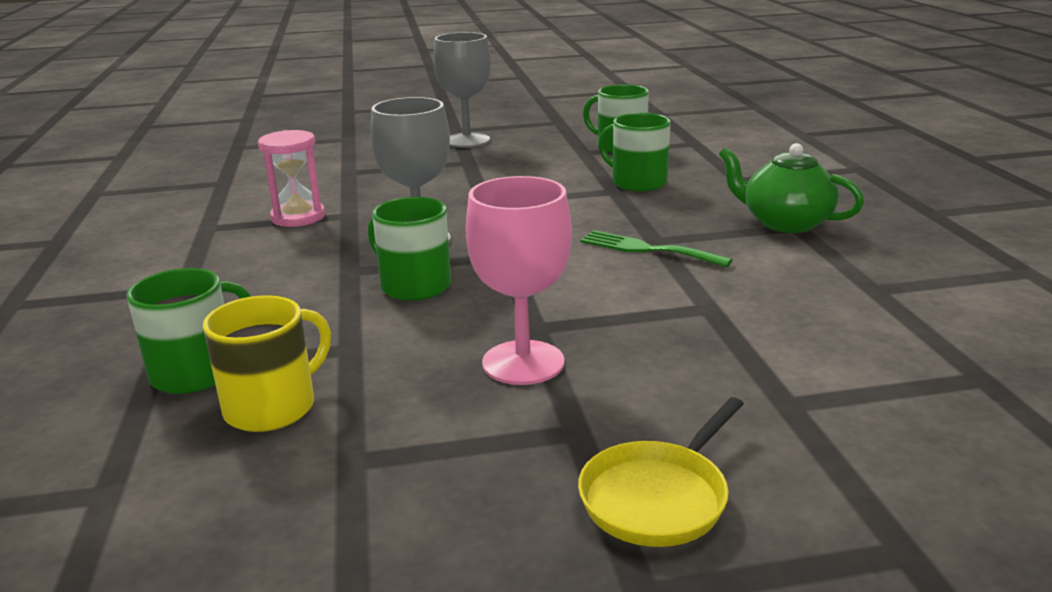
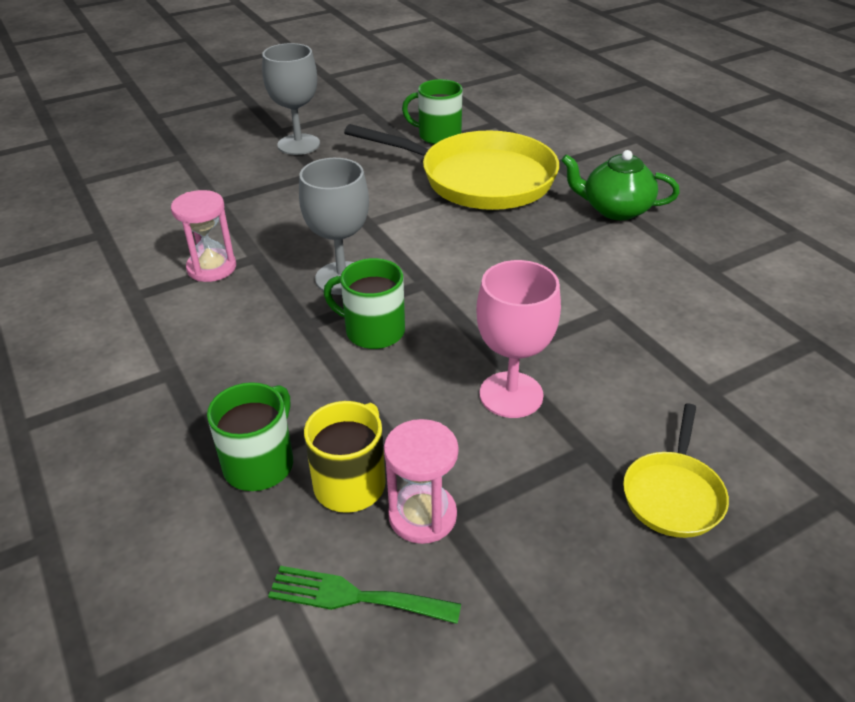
camera: 20 degrees left, 15 degrees up
green fork [581,230,733,267] -> green fork moved to [268,566,461,624]
green mug [599,113,670,191] -> yellow pan [344,124,559,210]
none -> pink hourglass [384,419,458,544]

